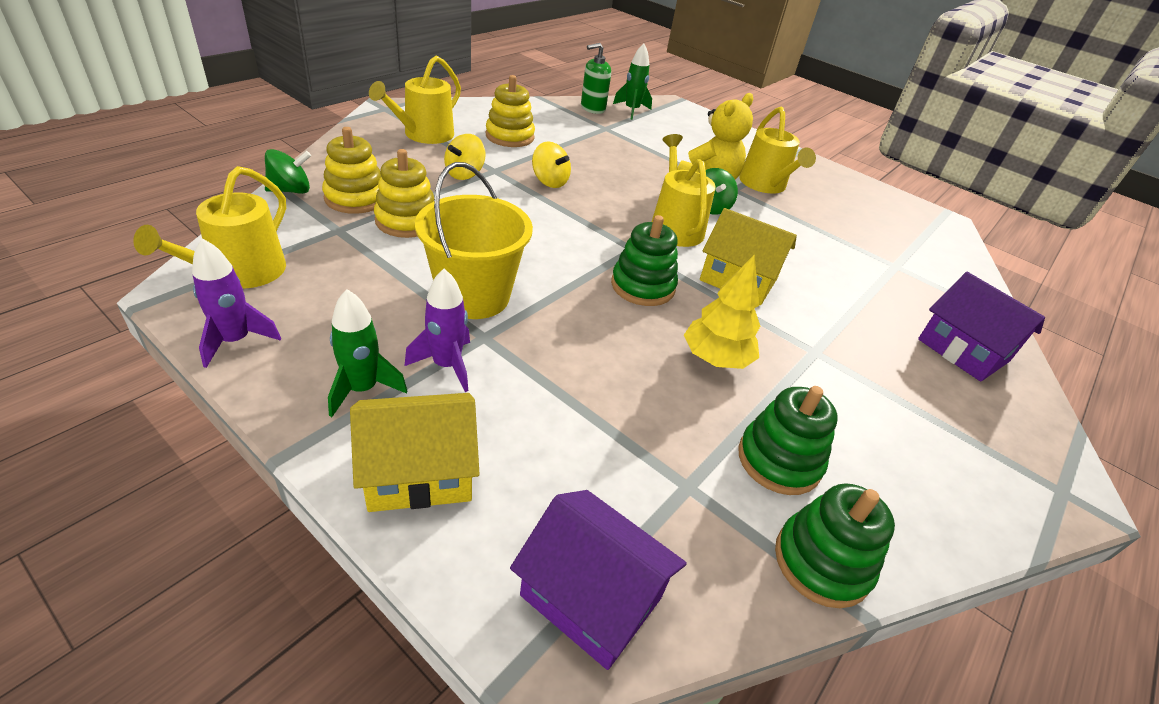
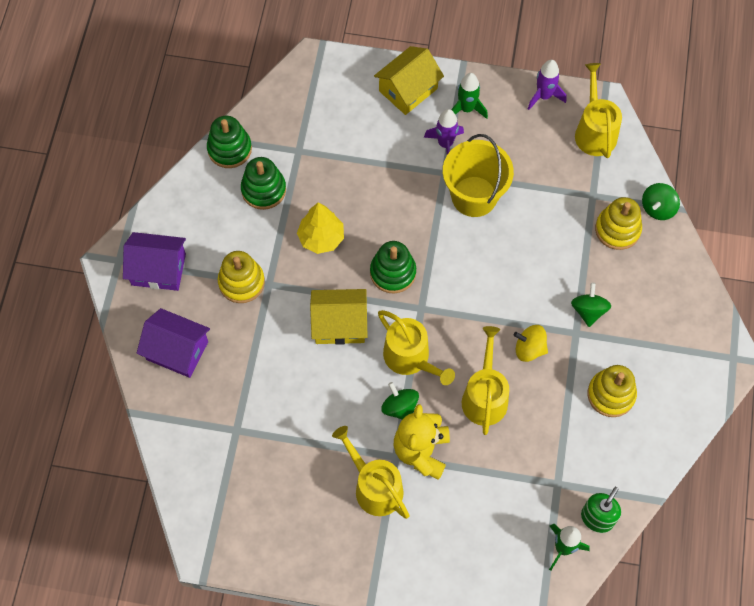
camera: 155 degrees right, 25 degrees up
yellow watering can [369,56,461,144] -> yellow watering can moved to [462,326,509,435]
yellow stacking toy [374,149,434,238] -> yellow stacking toy moved to [218,251,265,303]
yellow spinning top [444,134,486,180] -> green spinning top [571,283,611,327]
purple house [510,490,687,670] -> purple house moved to [123,232,186,291]

